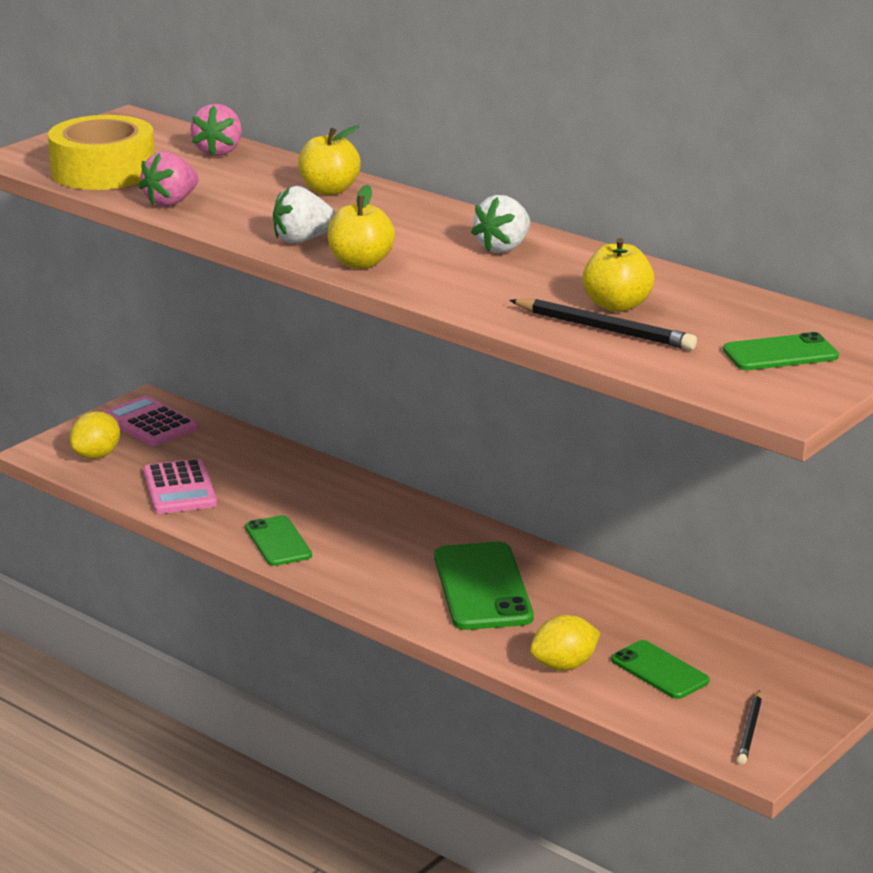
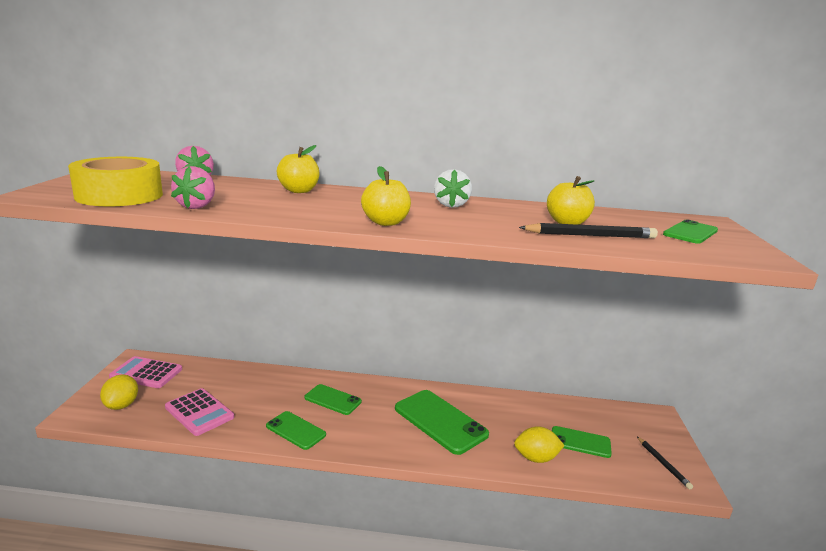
camera: 35 degrees left, 5 degrees down
white strawberry [273,186,336,243] -> none
yellow lemon [530,615,600,671] -> yellow lemon turned 60 degrees clockwise [514,426,565,463]
none -> green phone [304,384,362,415]

